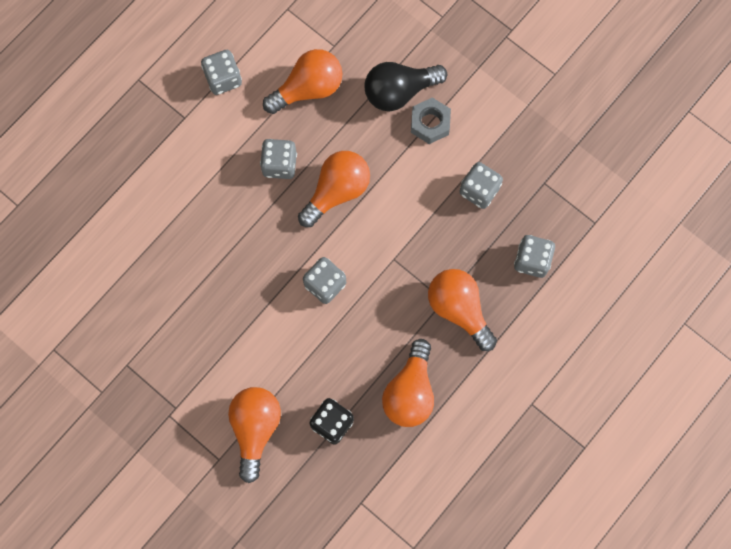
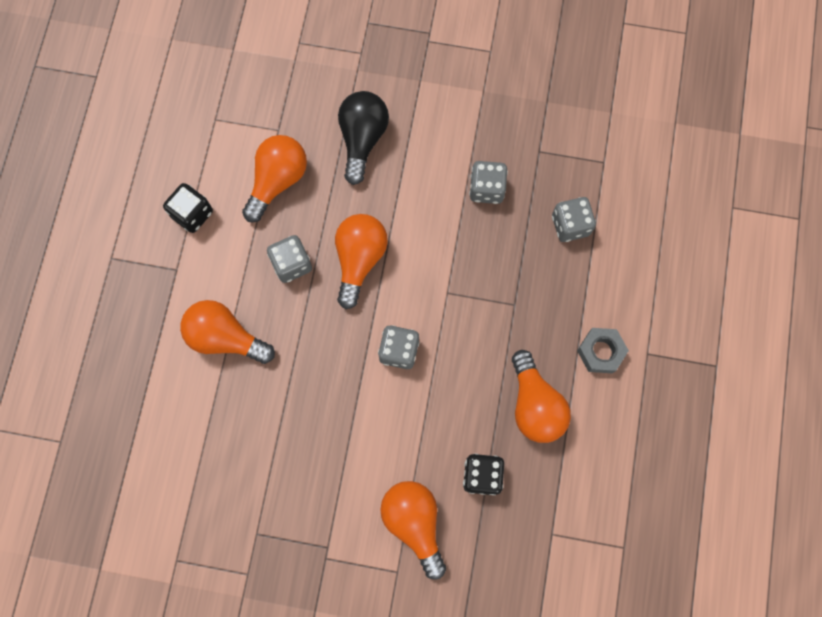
camera: 30 degrees left, 0 degrees up
grey dice [201,50,242,95] -> black dice [163,183,213,233]
black light bulb [365,62,447,111] -> black light bulb turned 150 degrees clockwise [338,91,389,185]
grey nut [411,97,451,144] -> grey nut moved to [577,328,629,374]
orange light bulb [428,269,497,351] -> orange light bulb moved to [180,300,275,364]

